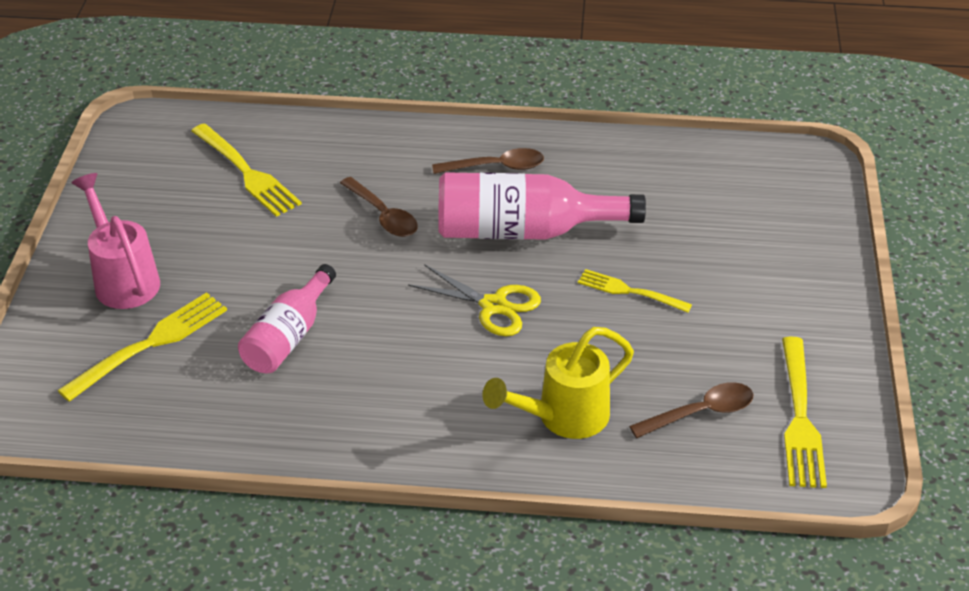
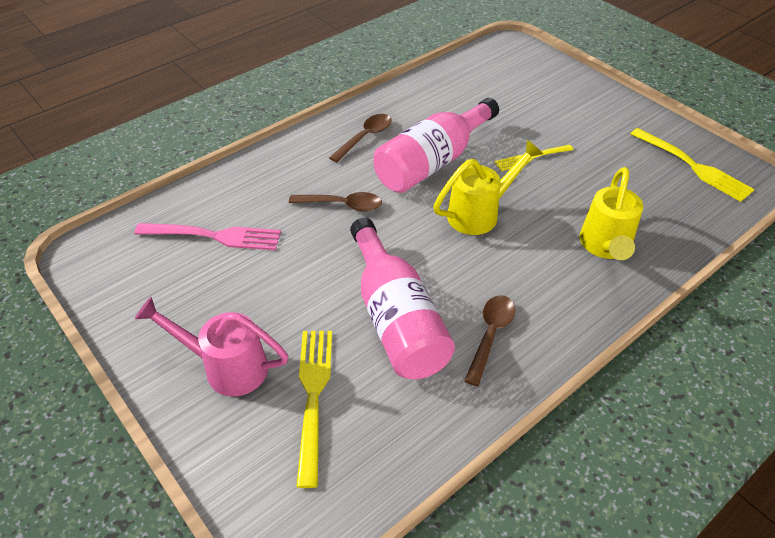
camera: 45 degrees left, 5 degrees up
yellow fork [192,123,302,217] -> pink fork [134,223,281,250]
pink bottle [238,264,336,373] -> pink bottle [350,218,455,379], size x1.55
yellow scissors [408,264,541,336] -> yellow watering can [433,140,543,235]
brown spoon [629,382,754,438] -> brown spoon moved to [464,295,515,386]

